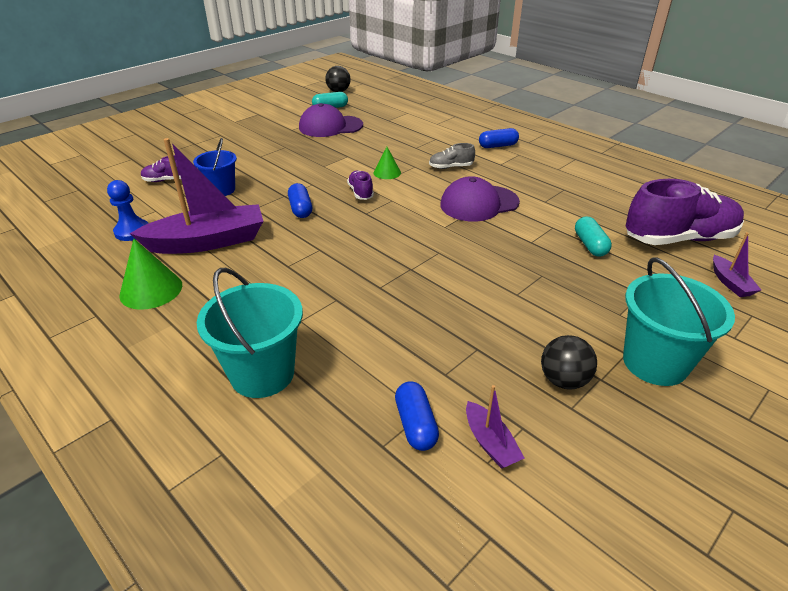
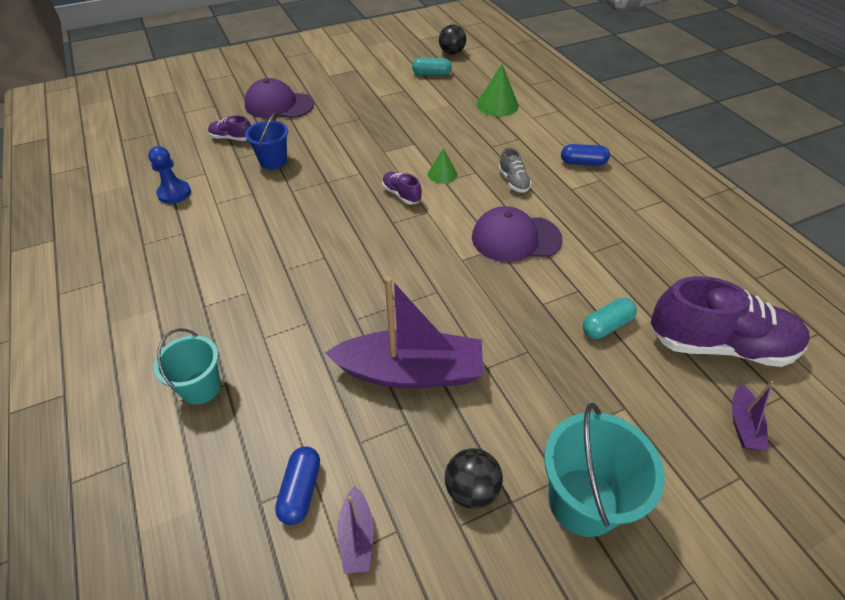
camera: 20 degrees right, 10 degrees up
green cone [119,239,182,310] -> green cone moved to [477,64,519,117]
purple boat [130,138,263,254] -> purple boat moved to [325,276,483,388]
turquoise bucket [197,268,303,398] -> turquoise bucket [154,328,221,404], size x0.64
blue capsule [288,183,312,218] -> none
purple cap [299,103,363,137] -> purple cap moved to [245,78,314,118]
purple shoe [347,171,374,200] -> purple shoe turned 45 degrees counterclockwise [382,172,422,204]
grey shoe [429,143,475,169] -> grey shoe turned 120 degrees counterclockwise [499,147,532,193]
turquoise capsule [575,216,612,257] -> turquoise capsule turned 45 degrees clockwise [583,298,637,339]

